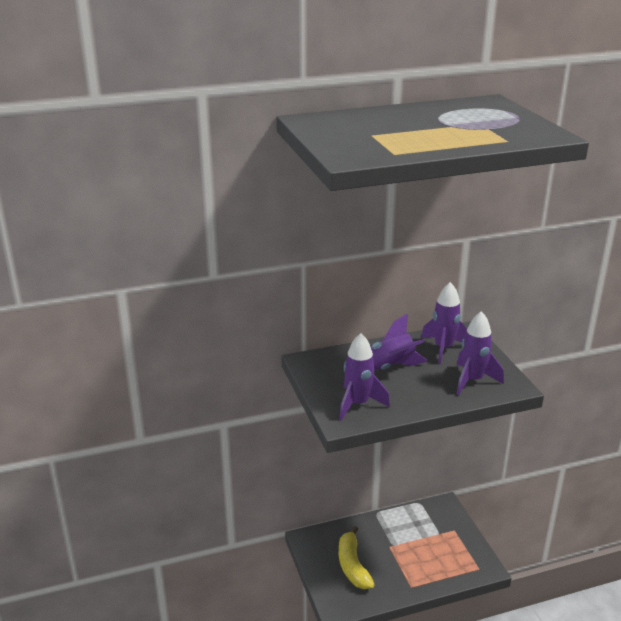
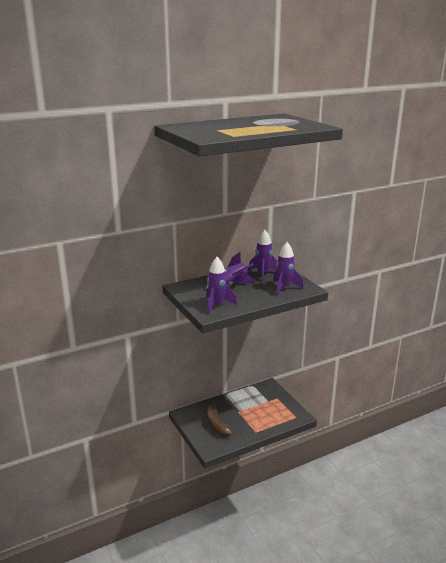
camera: 10 degrees left, 5 degrees down
yellow banana [339,526,375,589] -> brown banana [206,402,233,436]

